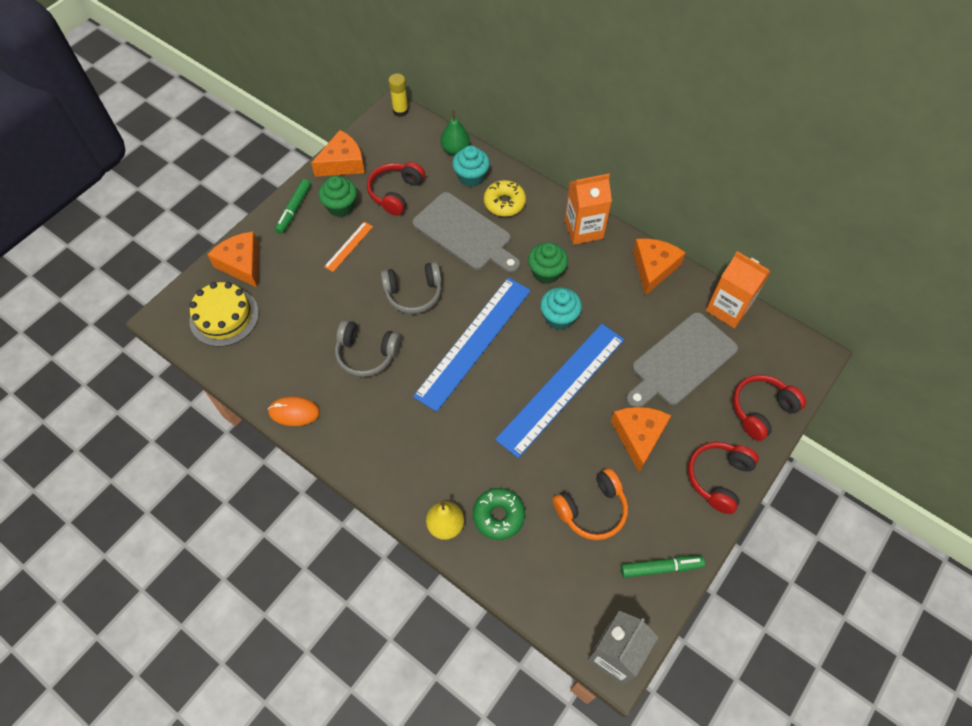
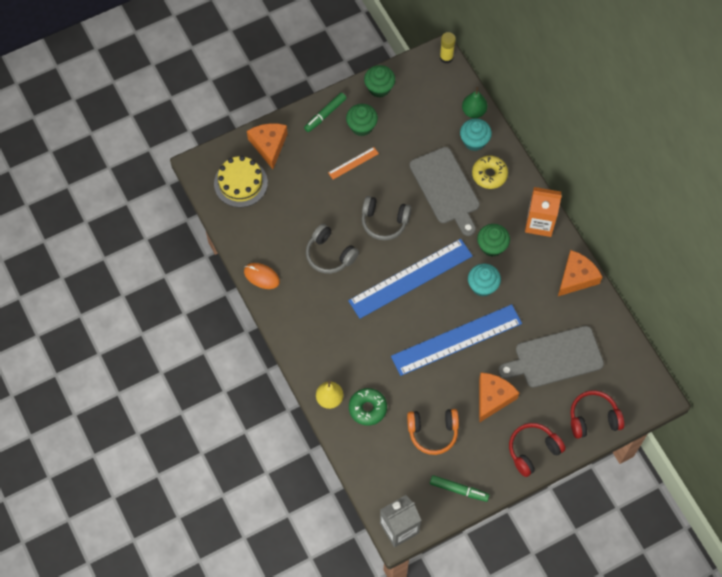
camera: 25 degrees right, 5 degrees up
orange cheese [311,130,365,177] -> green cupcake [364,65,395,97]
red headphones [367,162,425,216] -> none
orange carton [706,251,770,328] -> none

